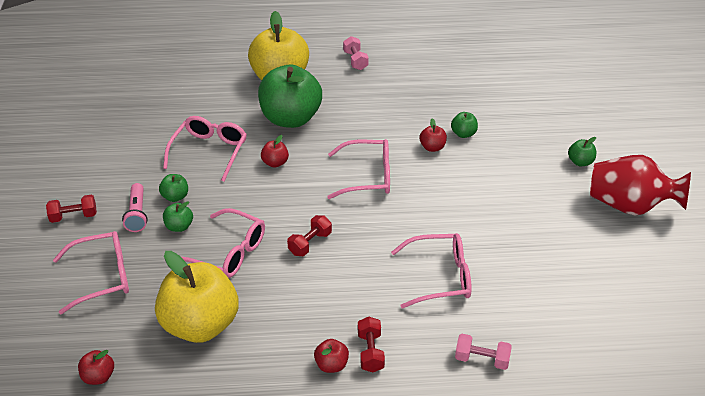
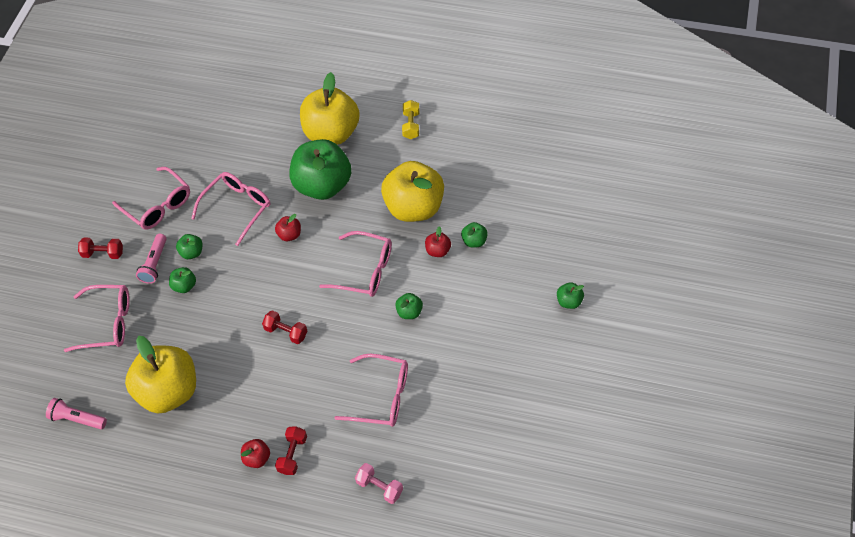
camera: 20 degrees right, 15 degrees up
red apple [78,350,114,385] -> pink flashlight [46,398,107,429]
pink glasses [181,208,265,278] -> pink glasses moved to [112,167,190,230]
red dumbbell [287,215,332,256] -> red dumbbell turned 60 degrees clockwise [262,310,307,344]
pink dumbbell [343,36,369,70] -> yellow dumbbell [402,100,420,139]
red vase [590,155,691,216] -> none
none -> yellow apple [381,161,444,222]
none -> green apple [395,293,423,319]

